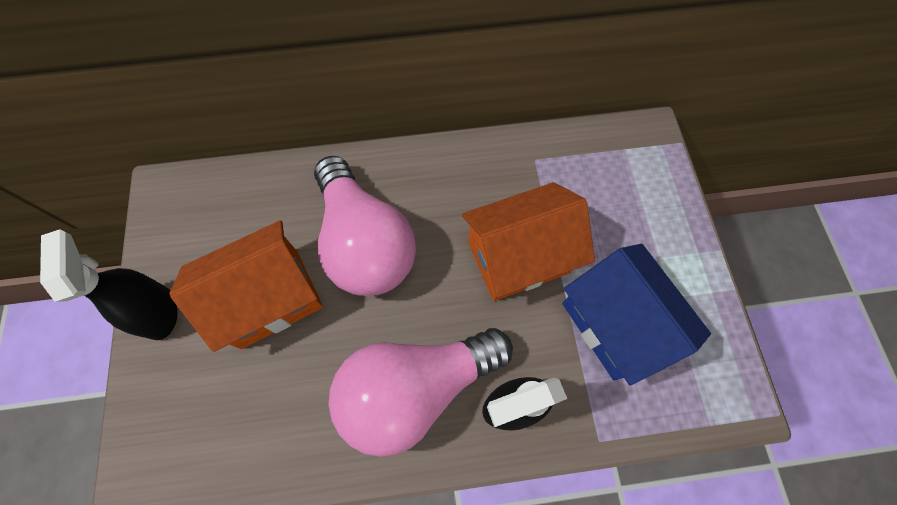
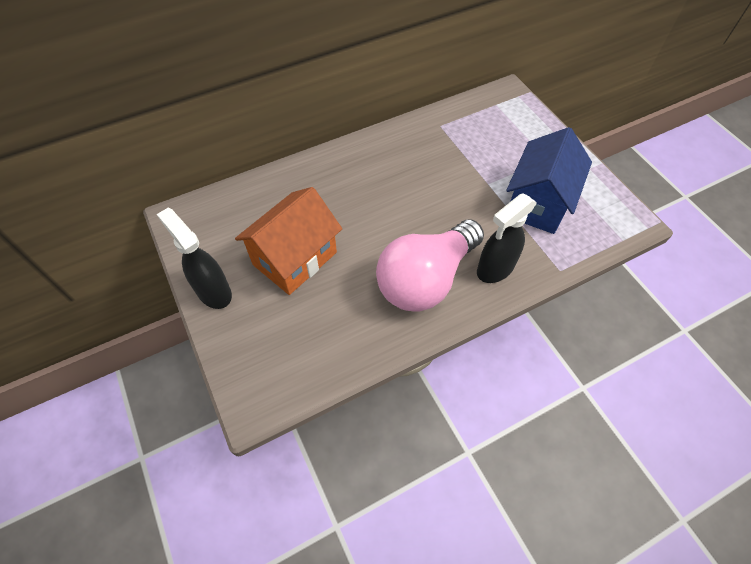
camera: 20 degrees left, 10 degrees down
pink light bulb [314,156,416,296] -> none
orange house [462,182,595,301] -> none
blue house [562,244,711,386] -> blue house turned 75 degrees clockwise [506,127,592,234]

